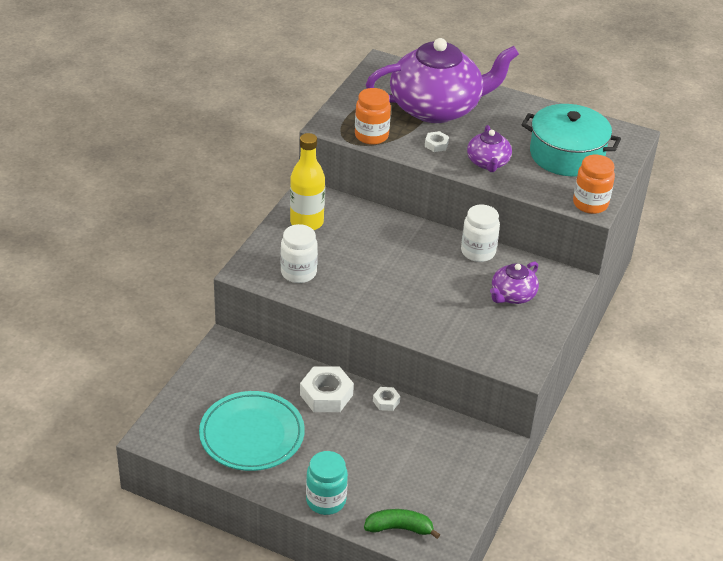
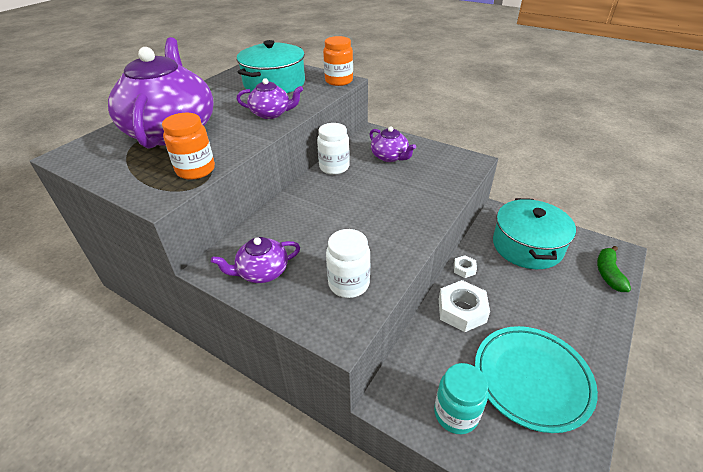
camera: 80 degrees left, 0 degrees up
yellow bottle [290,133,325,230] -> purple teapot [211,237,300,283]
turquoise jar [306,451,348,515] -> turquoise jar moved to [434,363,488,434]
white nut [425,131,449,152] -> none
none -> turquoise pot [493,198,576,269]

